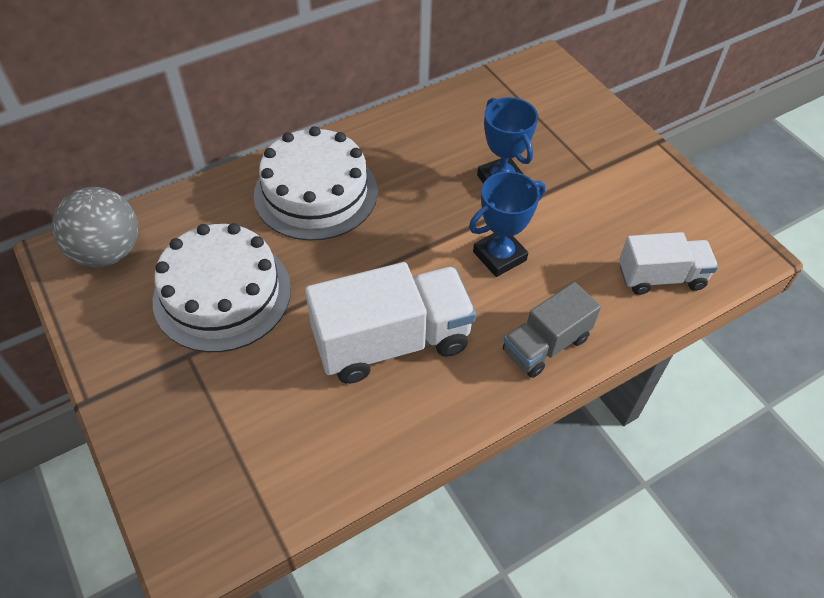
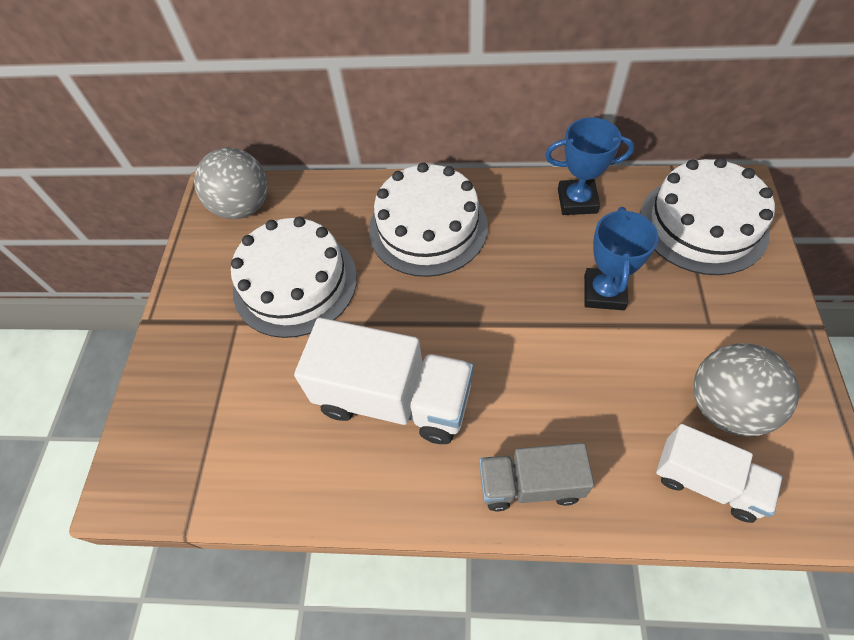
camera: 40 degrees right, 5 degrees up
blue trophy [469,171,545,277] -> blue trophy moved to [545,117,634,215]
none -> white cake [640,158,775,275]
none -> grey ball [693,343,799,436]

